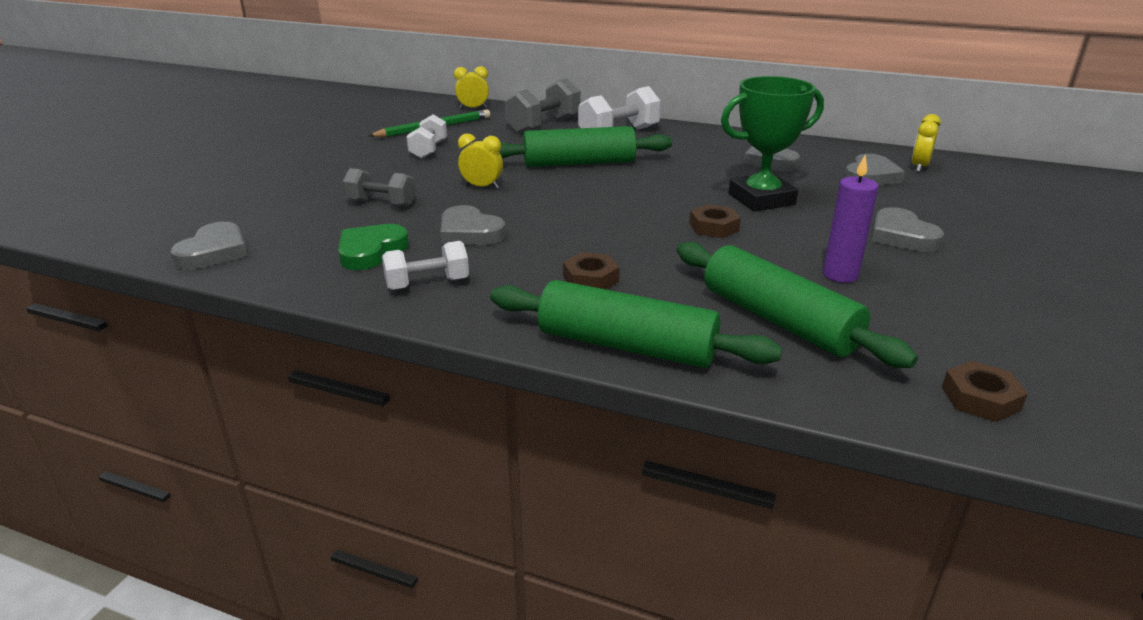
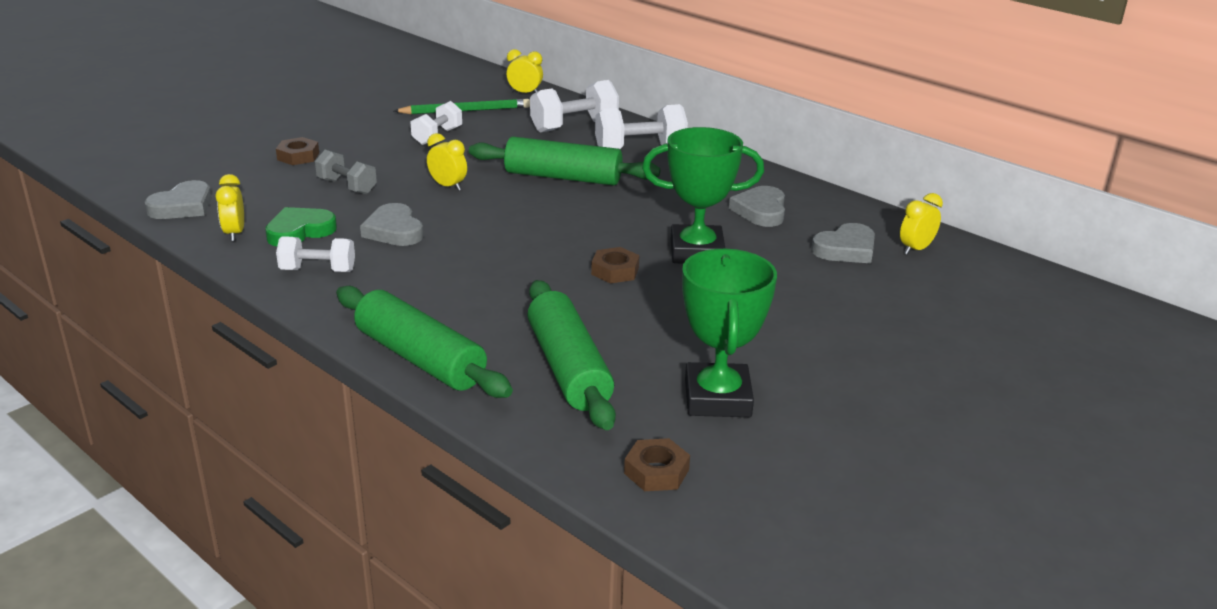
camera: 20 degrees right, 0 degrees up
grey dumbbell [505,78,581,134] -> white dumbbell [530,80,619,133]
brown nut [563,252,620,289] -> brown nut moved to [276,137,319,165]
purple candle [823,155,878,283] -> none
grey heart [872,207,944,252] -> none
none -> yellow clock [216,174,244,241]
none -> green trophy [682,249,777,417]

